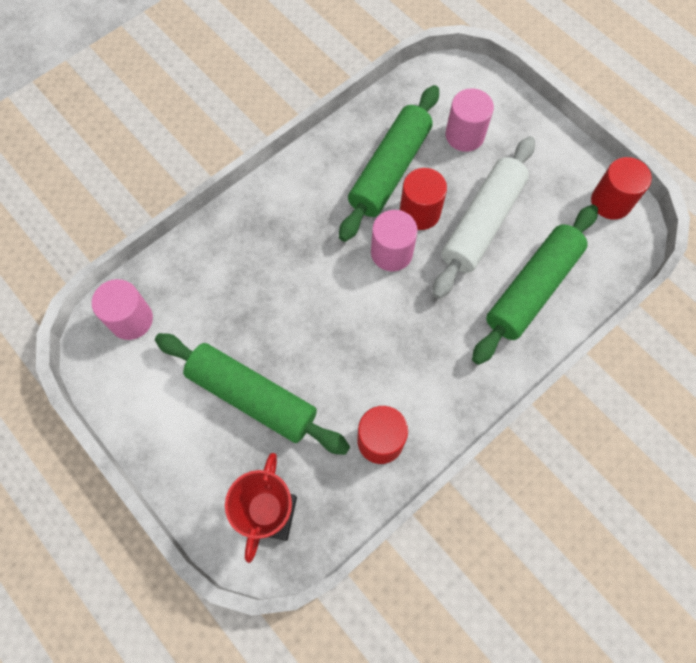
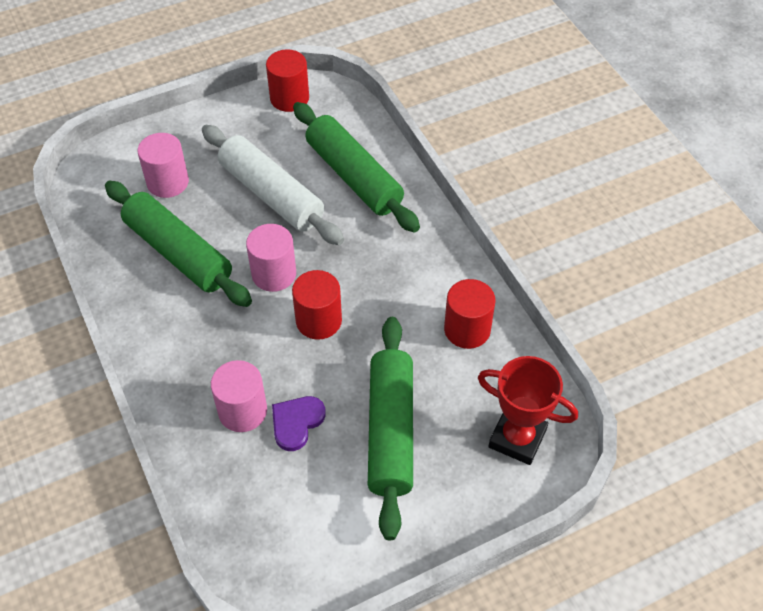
camera: 75 degrees left, 15 degrees down
pink cylinder [92,279,153,340] -> pink cylinder moved to [211,360,267,432]
green rolling pin [155,333,350,455] -> green rolling pin turned 45 degrees counterclockwise [368,317,413,540]
red cylinder [400,168,447,230] -> red cylinder moved to [292,270,342,340]
none -> purple heart [272,396,326,451]

